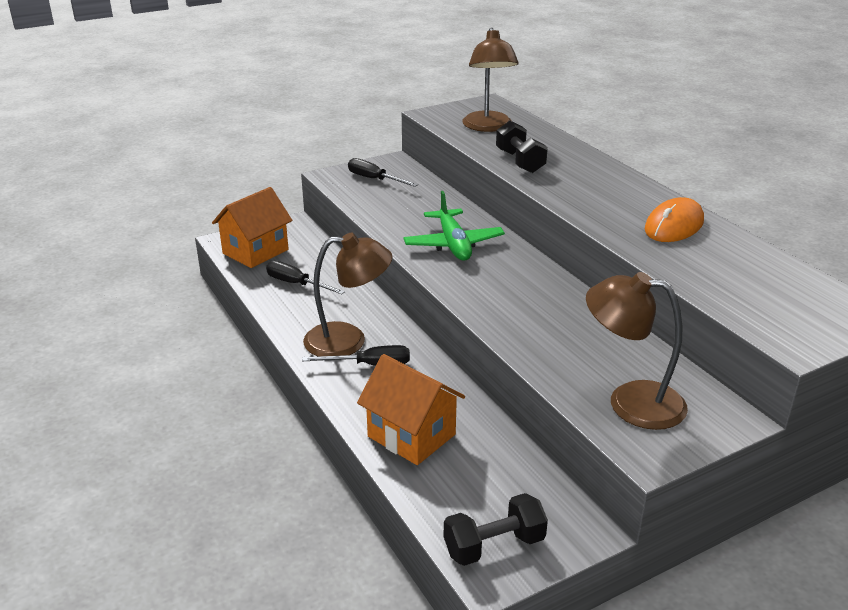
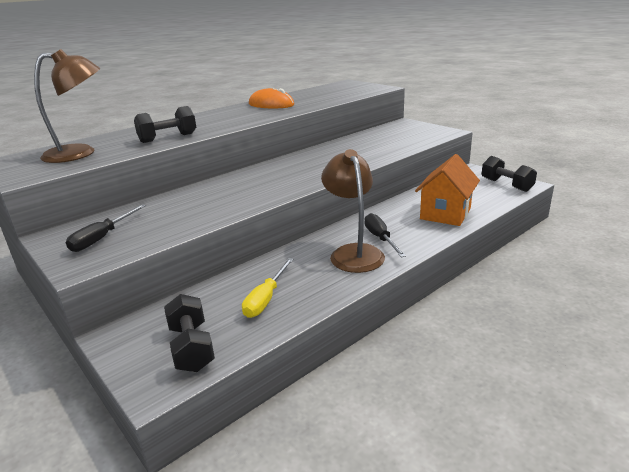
camera: 100 degrees left, 5 degrees down
orange house [212,187,292,268] -> black dumbbell [164,294,215,372]
black screwdriver [266,261,345,294] -> yellow screwdriver [242,258,293,318]
green plane [403,191,505,260] -> none
brown lamp [586,272,688,430] -> none

